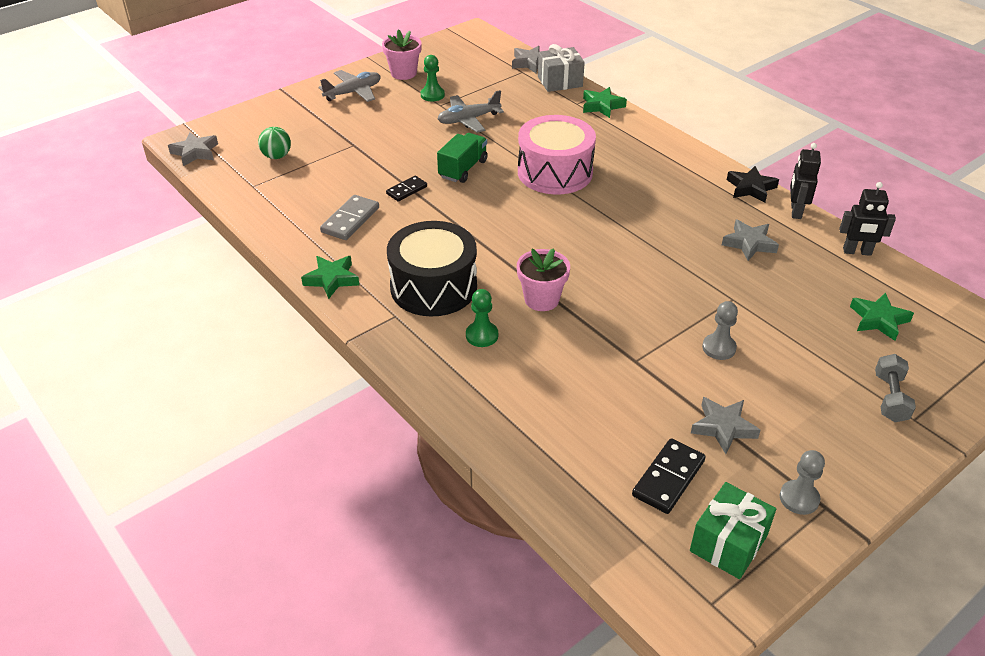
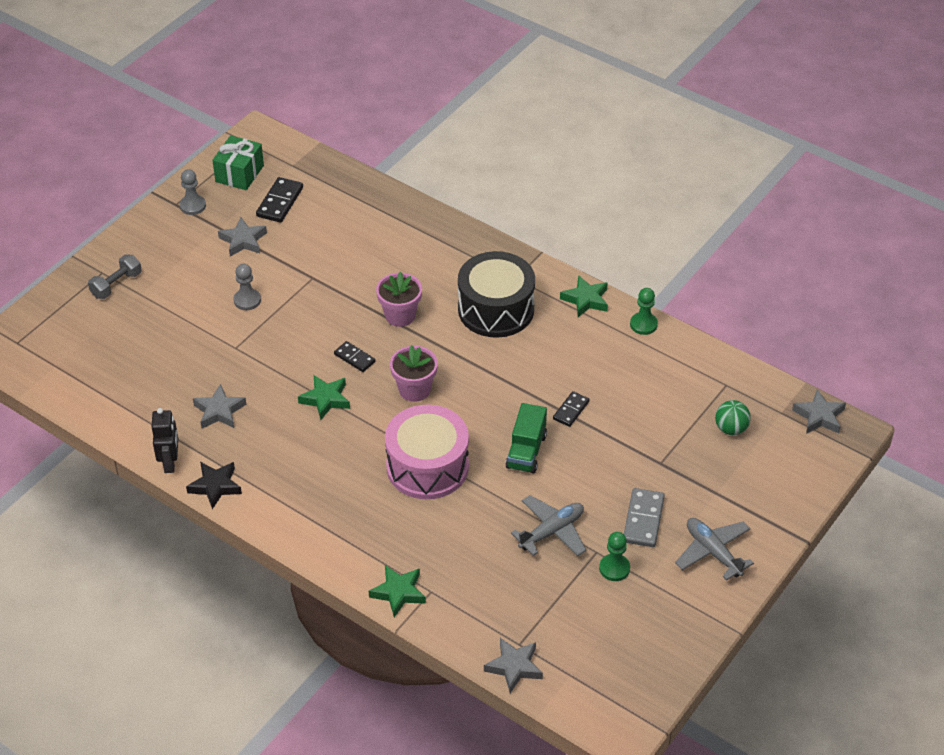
camera: 165 degrees right, 5 degrees up
grey plane [319,70,381,102] -> grey plane turned 105 degrees clockwise [675,518,754,581]
grey domino [320,195,379,240] -> grey domino moved to [624,488,665,547]
pink flower pot [382,29,422,80] -> pink flower pot moved to [390,345,438,402]
green pawn [466,289,498,347] -> green pawn moved to [630,288,658,335]
grey gift [538,44,585,92] -> none
black robot [839,182,896,256] -> none
green star [850,292,914,341] -> green star moved to [298,375,350,420]
grey dumbbell [875,354,916,422] -> grey dumbbell turned 45 degrees clockwise [88,254,142,299]
none -> black domino [334,341,376,372]

